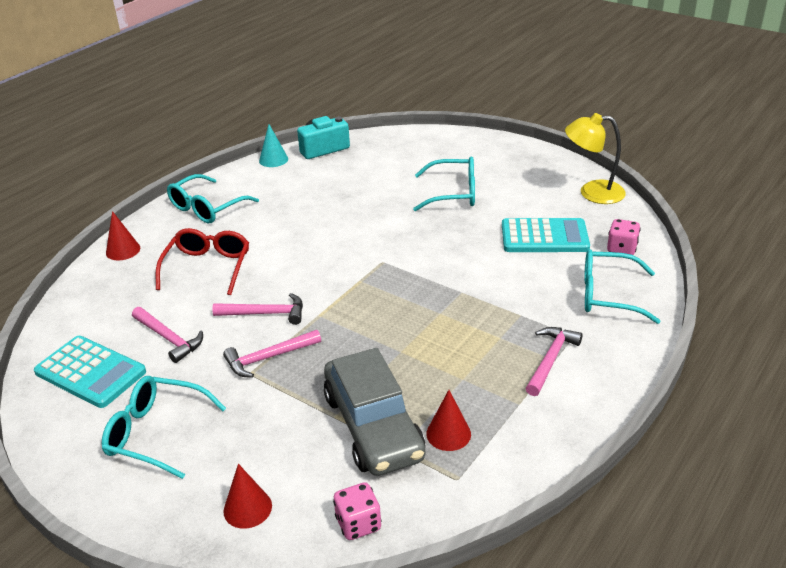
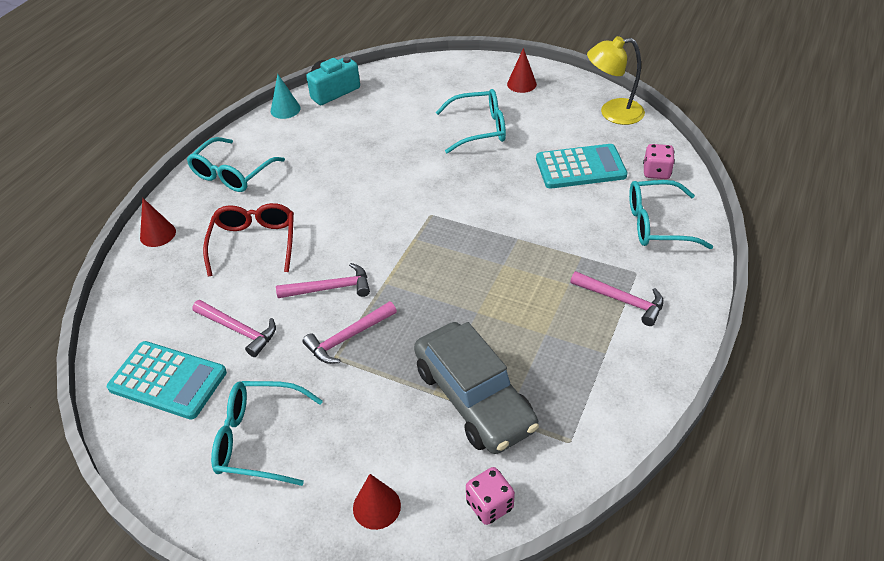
camera: 10 degrees left, 10 degrees up
red cone [426,390,471,451] -> red cone moved to [507,48,537,93]
pink hammer [525,327,583,396] -> pink hammer turned 105 degrees clockwise [570,271,664,326]

